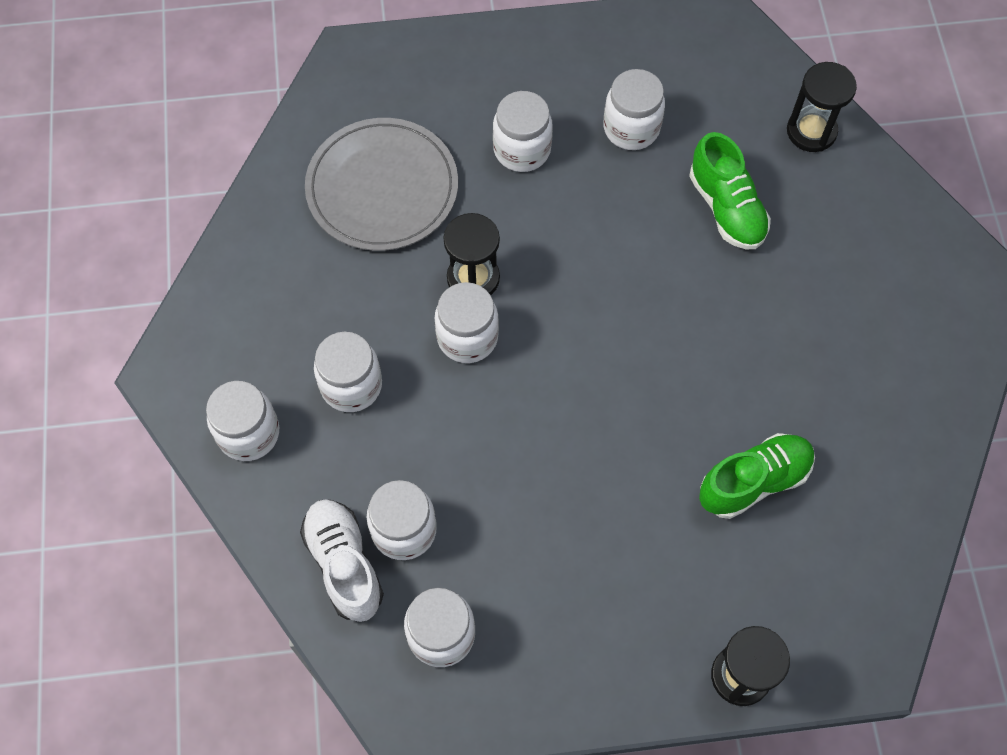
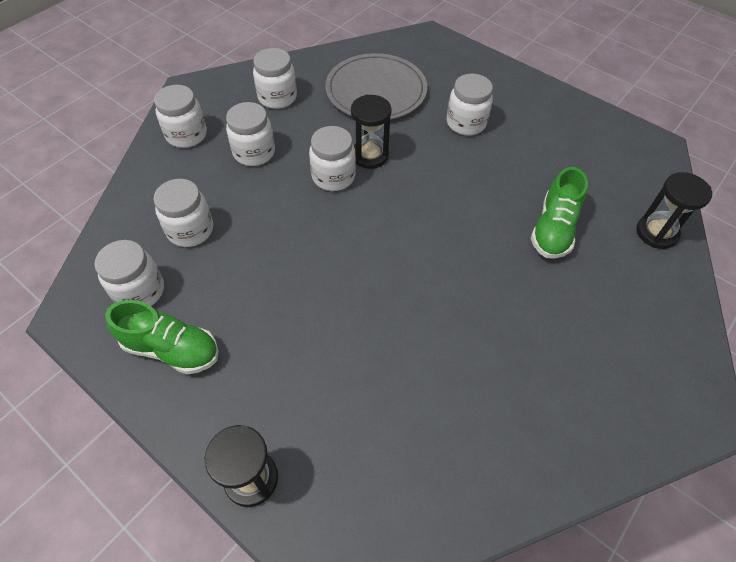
camera: 45 degrees right, 10 degrees down
white shoe [300,499,384,622] -> none
white jar [603,69,665,150] -> white jar moved to [253,48,297,109]
green shoe [699,433,815,519] -> green shoe moved to [105,300,219,374]

